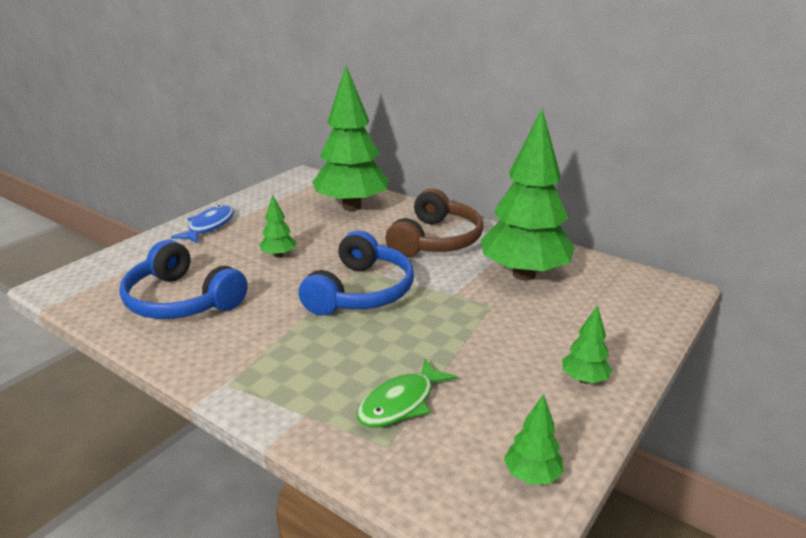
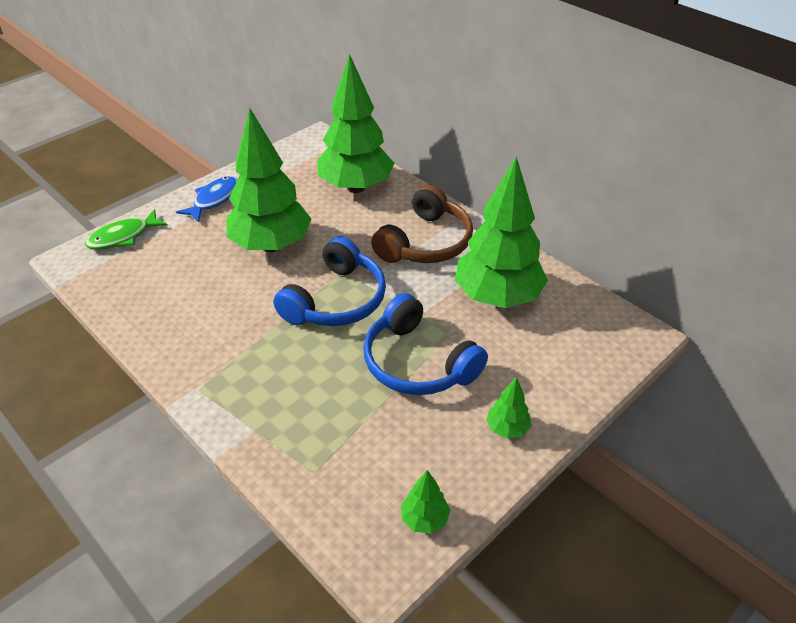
camera: 10 degrees right, 15 degrees up
blue headphones [119,240,248,319] -> blue headphones moved to [363,293,488,395]
green tree [260,194,296,258] -> green tree [227,108,311,252], size x2.40
green fish [357,359,457,427] -> green fish moved to [85,209,168,250]

